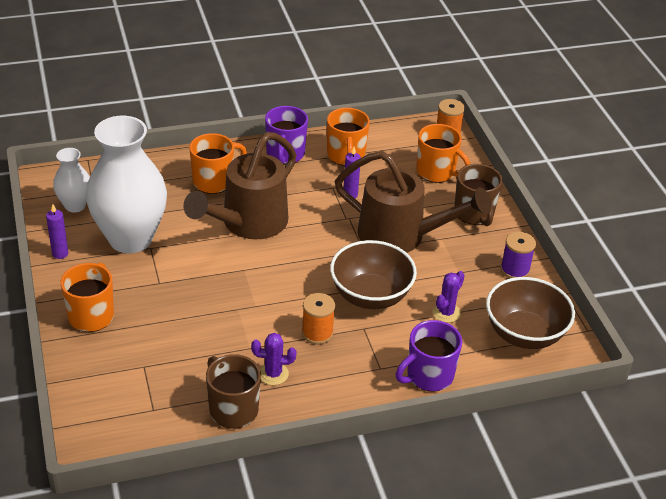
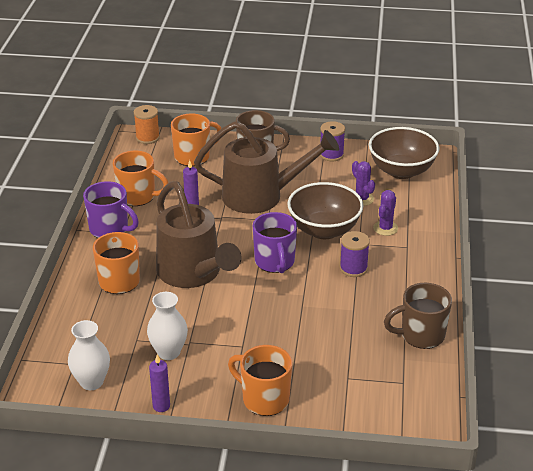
camera: 65 degrees left, 5 degrees down
white vase [86,116,167,253] -> white vase [147,292,188,360], size x0.49
purple cactus [251,333,297,385] -> purple cactus moved to [373,190,398,236]
orange spool [302,293,335,344] -> purple spool [340,231,370,277]
brown watering can [335,151,492,253] -> brown watering can turned 45 degrees clockwise [194,122,339,214]
purple mug [396,320,462,392] -> purple mug moved to [252,212,297,273]

